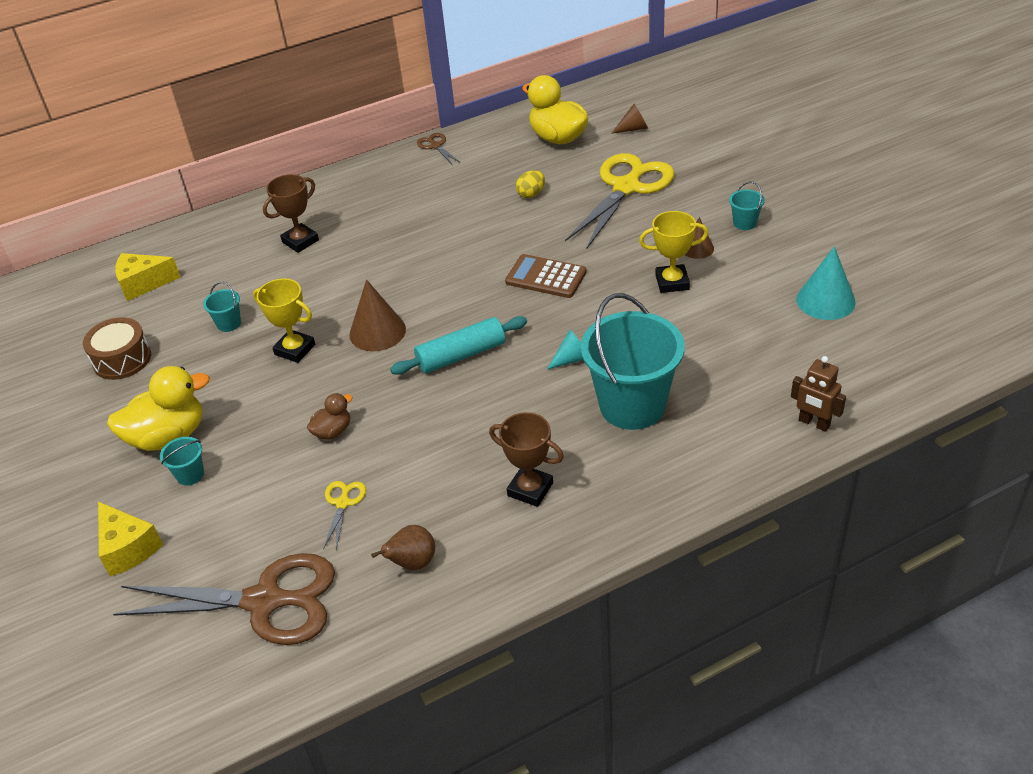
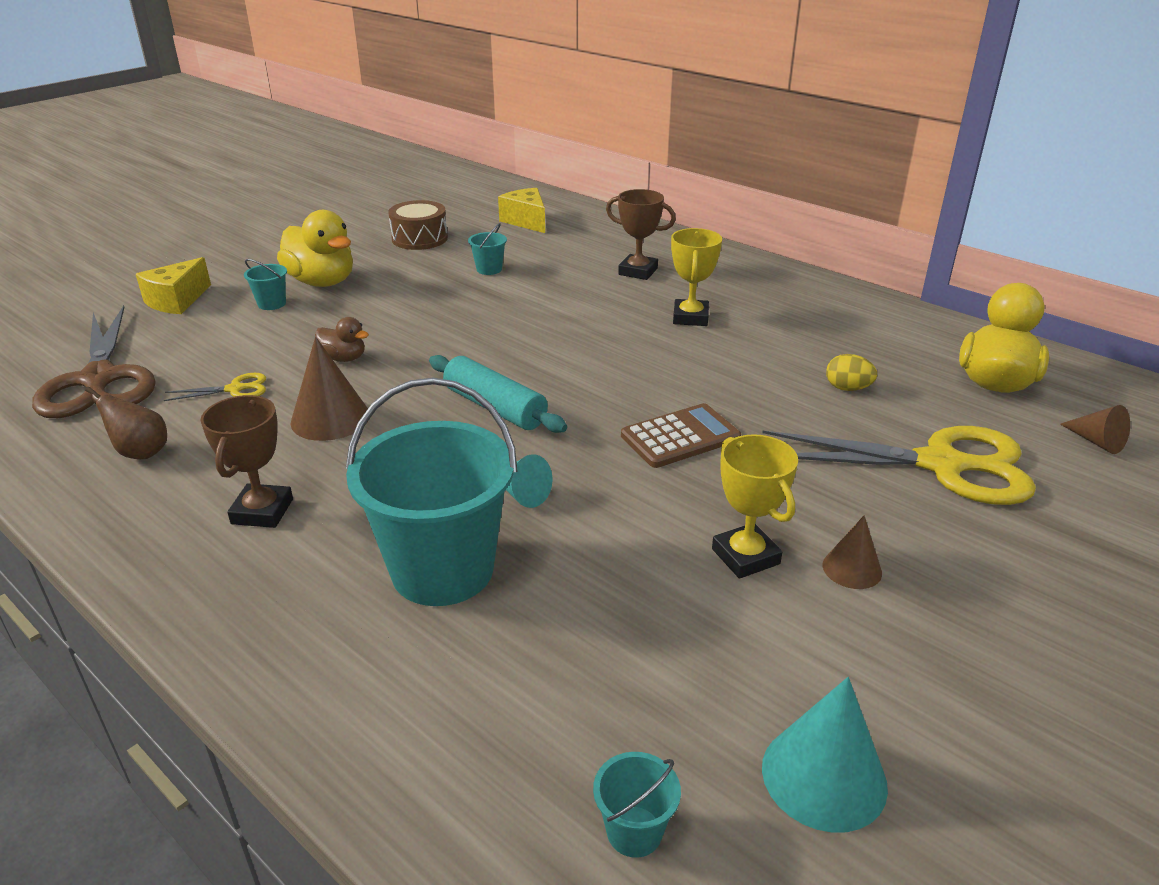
camera: 65 degrees right, 10 degrees down
yellow trophy [253,278,315,363] -> yellow trophy moved to [671,228,722,326]
brown cone [349,279,406,351] -> brown cone moved to [290,337,368,441]
brown scissors [417,133,461,164] -> none
brown calculator [505,254,587,298] -> brown calculator turned 60 degrees clockwise [621,403,741,468]
turquoise bucket [729,181,765,230] -> turquoise bucket moved to [593,752,681,858]
brown robot [791,356,846,432] -> none

